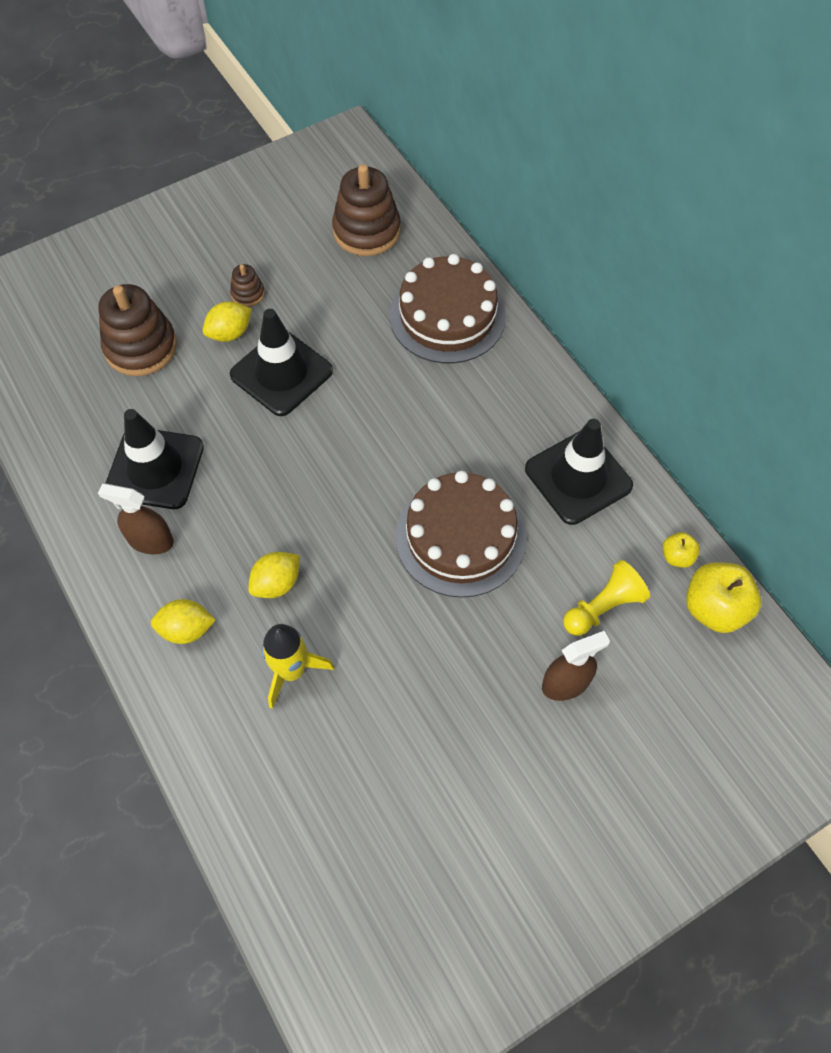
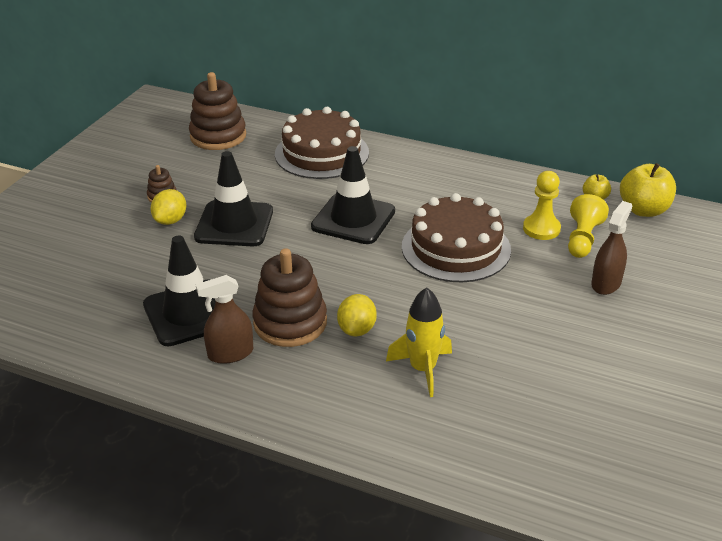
camera: 35 degrees left, 25 degrees down
brown stacking toy [98,284,177,376] -> brown stacking toy moved to [252,248,327,347]
yellow lemon [151,599,216,644] -> none
black traffic cone [525,419,633,525] -> black traffic cone moved to [311,146,395,244]
none -> yellow pawn [523,171,561,240]

